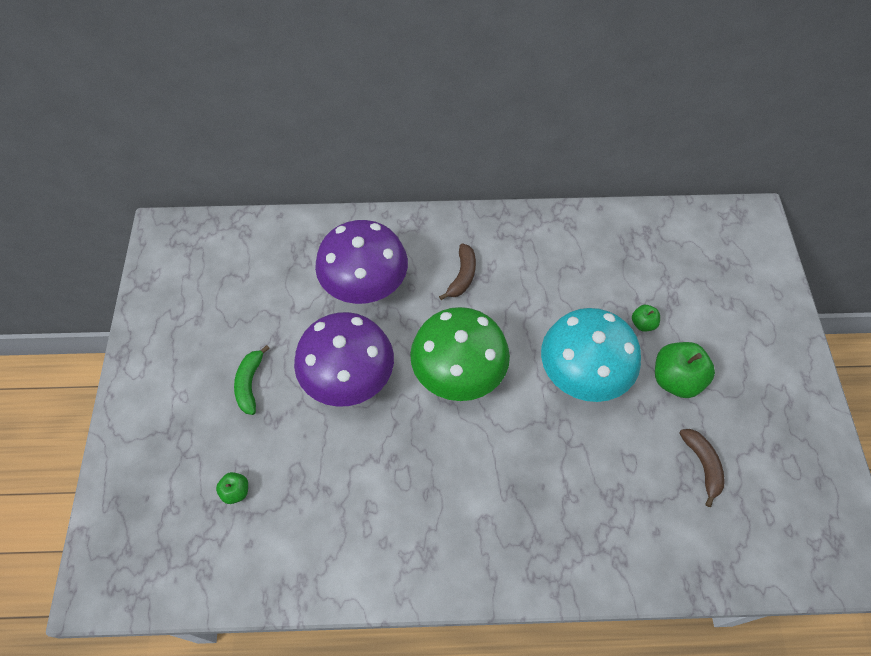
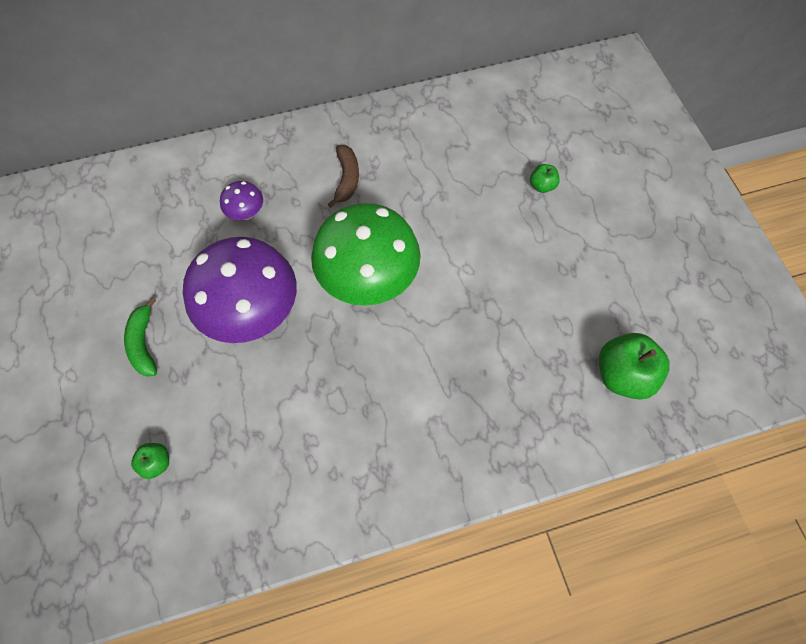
camera: 15 degrees left, 5 degrees up
purple mushroom [315,220,408,304] -> purple mushroom [220,181,263,220], size x0.44
turquoise mushroom [541,308,641,402] -> none
green apple [655,342,715,398] -> green apple moved to [599,333,670,400]
brown banana [679,429,725,507] -> none

